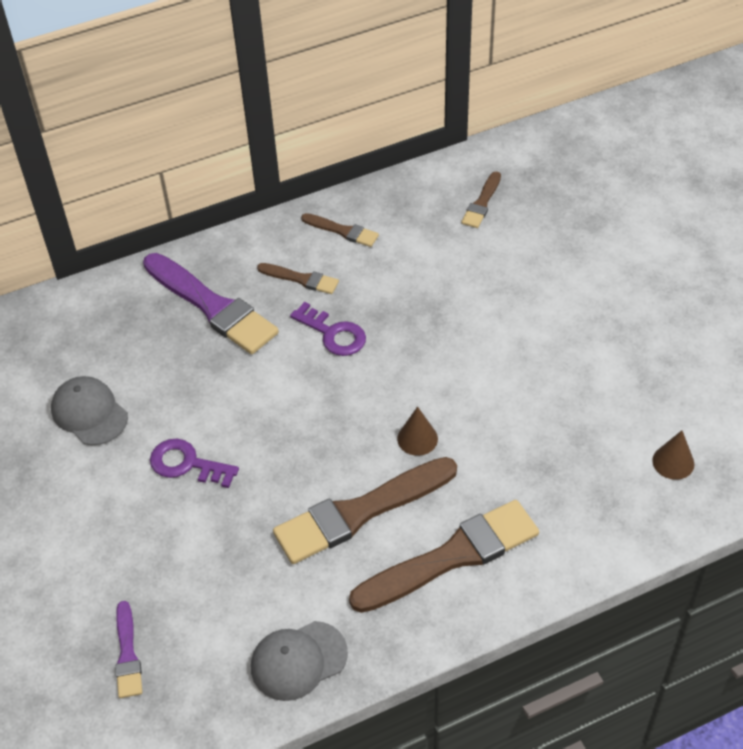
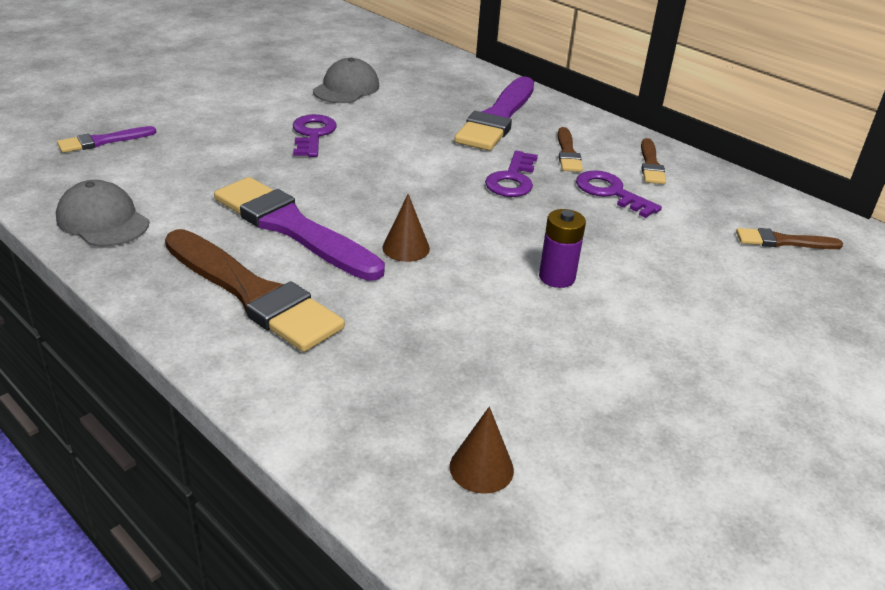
camera: 65 degrees right, 15 degrees down
brown brush [273,457,457,564] -> purple brush [214,177,385,281]
none -> purple battery [539,209,586,288]
none -> purple key [576,170,662,218]

